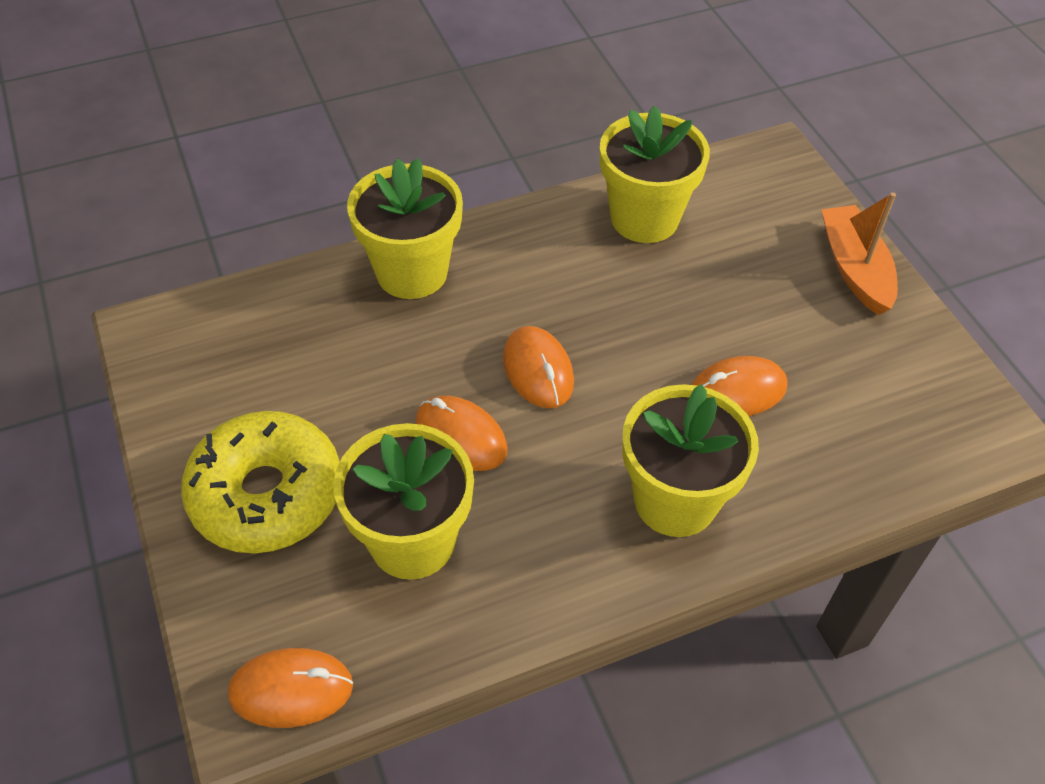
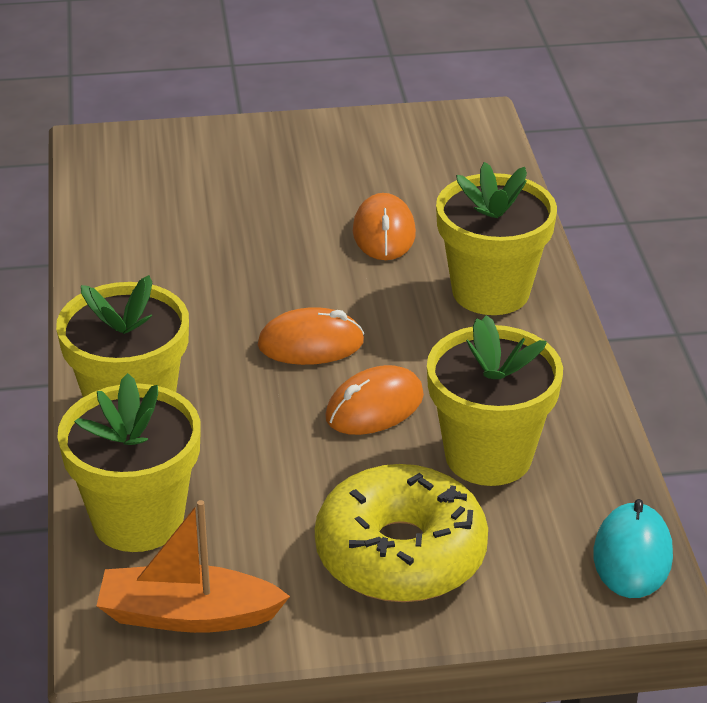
camera: 75 degrees left, 15 degrees down
orange mouse [228,648,353,728] -> turquoise mouse [593,499,673,598]
yellow flower pot [600,106,710,243] -> yellow flower pot moved to [57,373,201,552]
orange boat [821,192,898,315] -> orange boat moved to [97,500,290,633]

